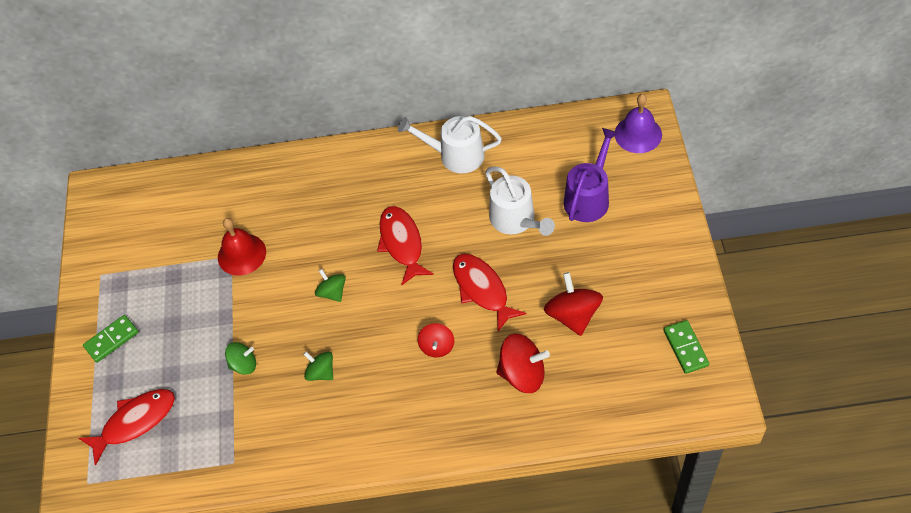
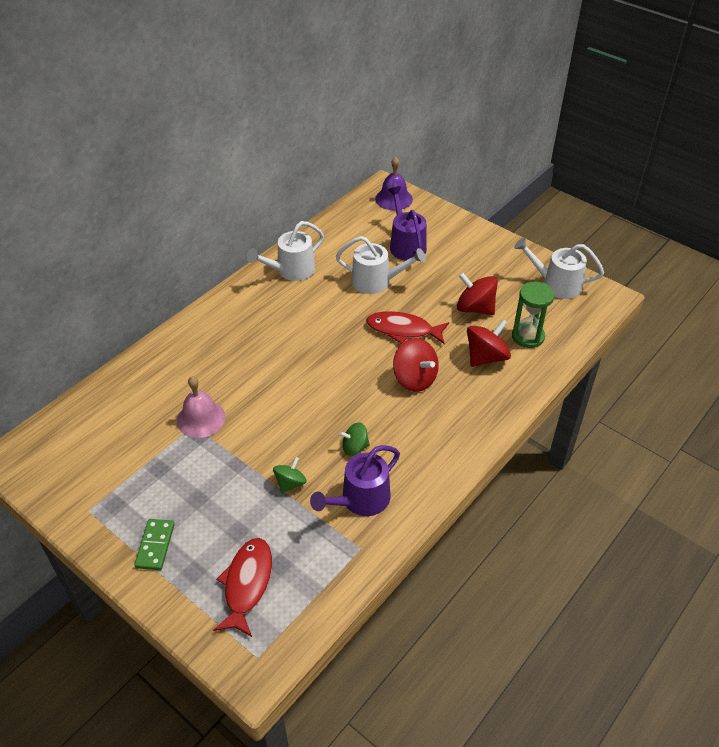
camera: 50 degrees left, 10 degrees down
red bell [218,218,266,276] -> pink bell [177,376,225,438]
green spinning top [315,269,346,302] -> none
red fish [377,206,434,285] -> none
red spinning top [418,323,454,358] -> red spinning top [393,338,439,392], size x1.64
green domino [664,320,709,374] -> white watering can [514,237,604,299]
none -> purple watering can [310,445,400,516]
none -> green hourglass [512,282,554,348]

